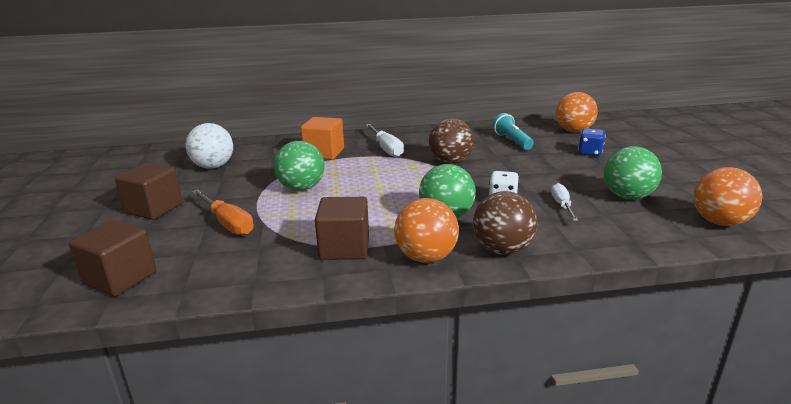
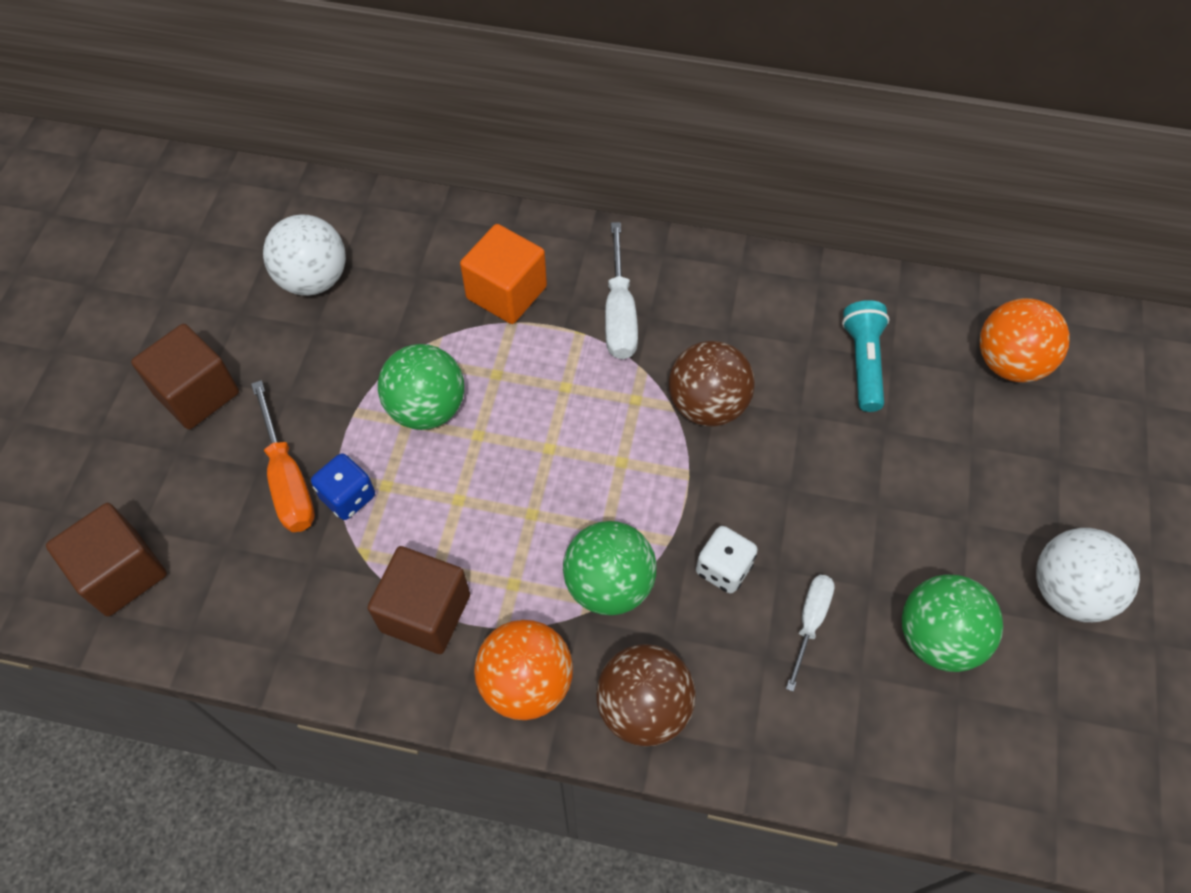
camera: 20 degrees right, 35 degrees up
blue dice [578,128,606,156] -> blue dice moved to [311,454,375,520]
orange ball [693,167,763,226] -> none
none -> white ball [1036,528,1140,622]

